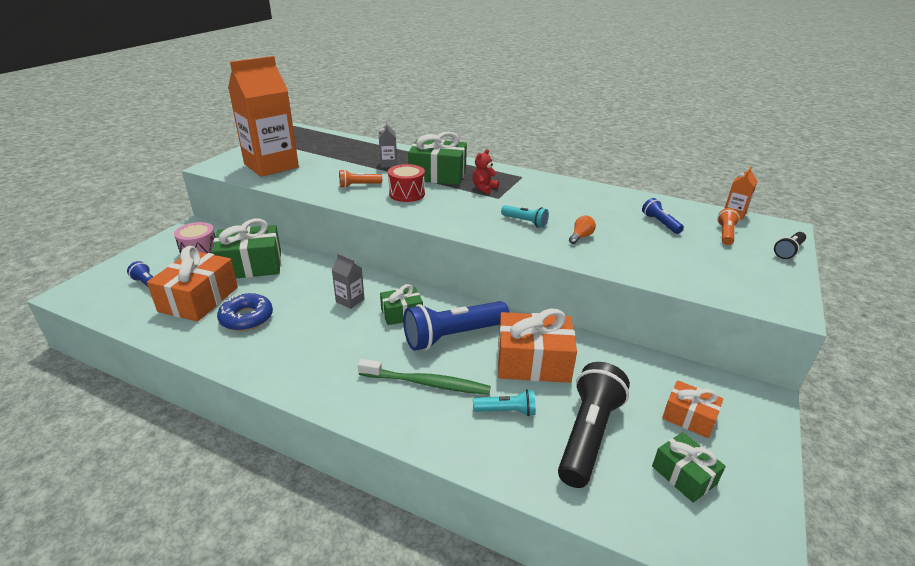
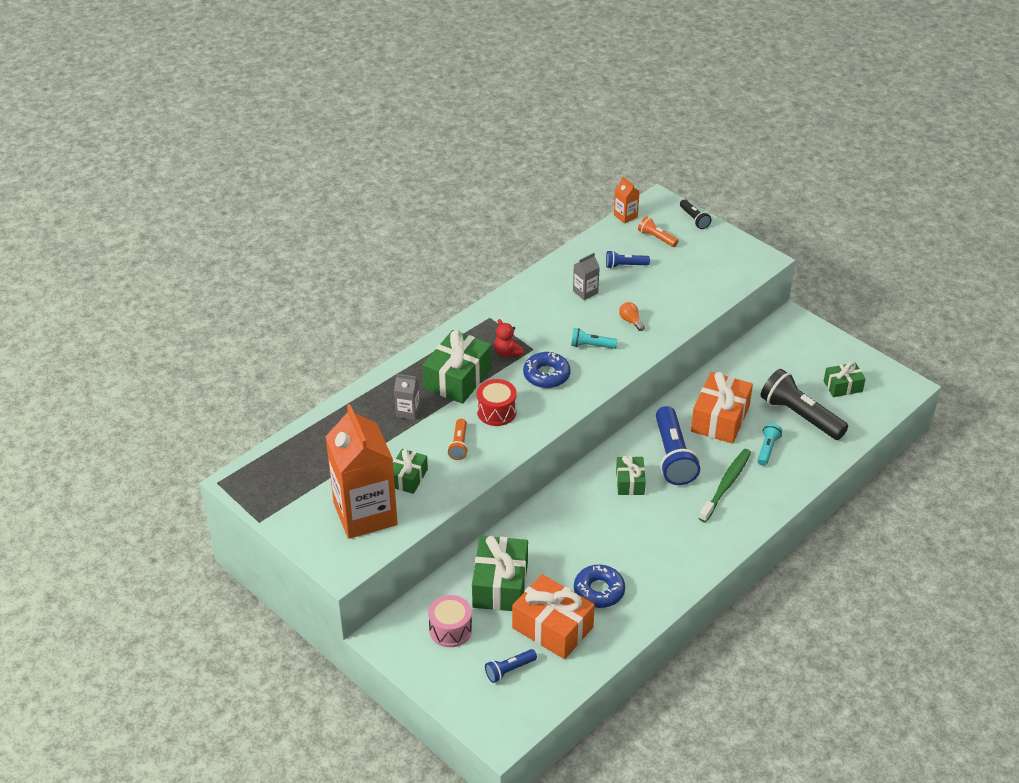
camera: 70 degrees left, 10 degrees up
grey carton [332,253,365,309] -> grey carton moved to [573,253,600,300]
turquoise flashlight [501,205,549,228] -> turquoise flashlight turned 135 degrees counterclockwise [571,328,617,349]
orange gift [662,380,723,438] -> none
none -> green gift [393,449,428,494]
none -> blue donut [523,352,570,388]

